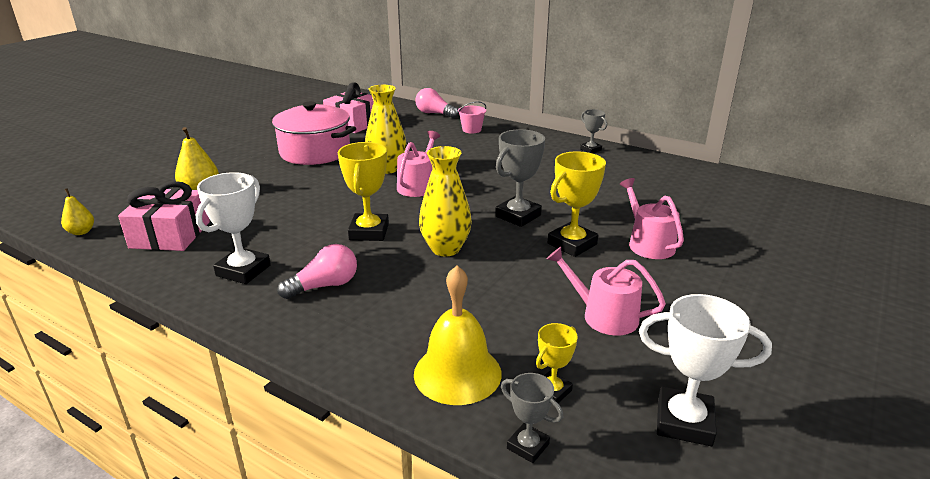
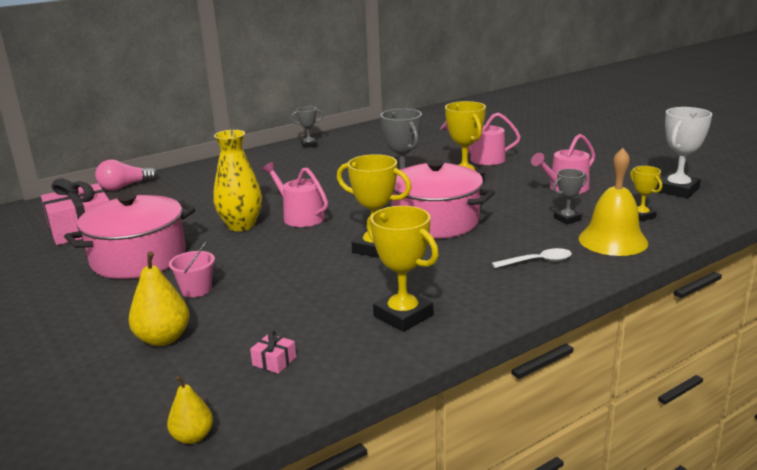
camera: 65 degrees left, 5 degrees down
pink gift [118,181,210,251] -> pink gift [250,330,296,374], size x0.41
white trophy [196,172,271,284] -> yellow trophy [367,206,439,332]
pink light bulb [277,244,357,299] -> none
yellow vase [419,146,472,256] -> pink pot [392,160,495,238]
pink bucket [458,101,486,133] -> pink bucket moved to [169,242,215,297]
grey trophy [501,373,564,463] -> grey trophy moved to [553,169,587,225]
none -> white spoon [492,248,572,268]

